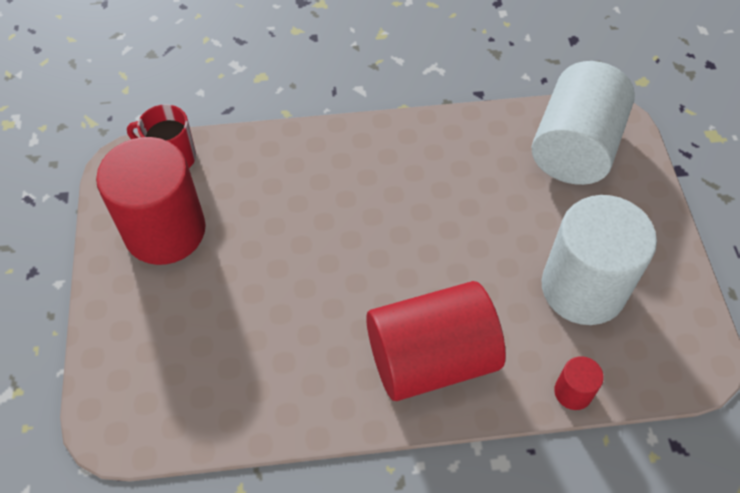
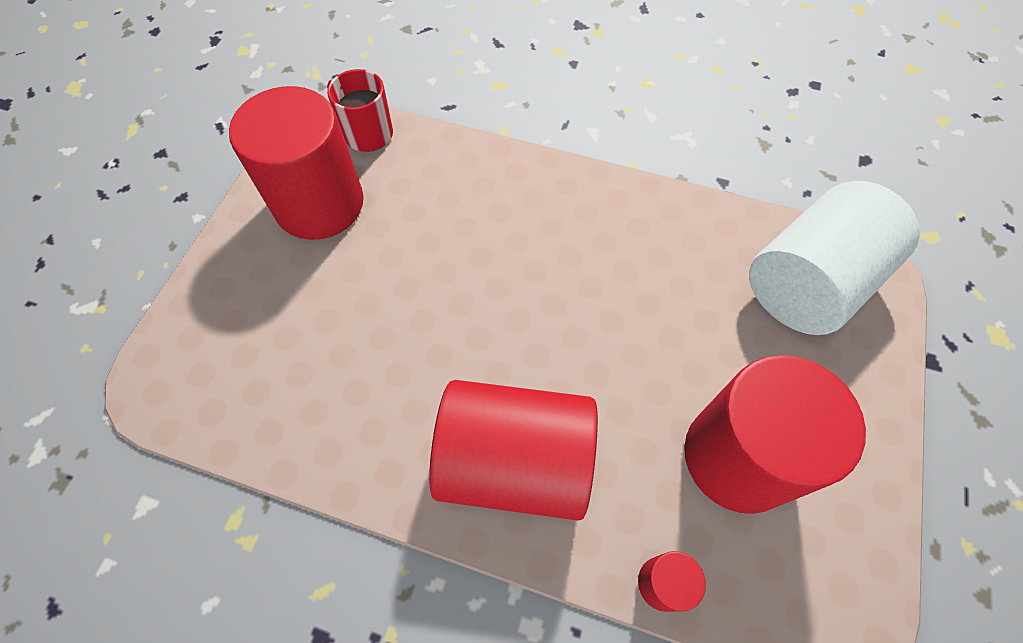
camera: 25 degrees right, 5 degrees up
white cylinder [542,195,657,325] -> red cylinder [684,355,866,514]

